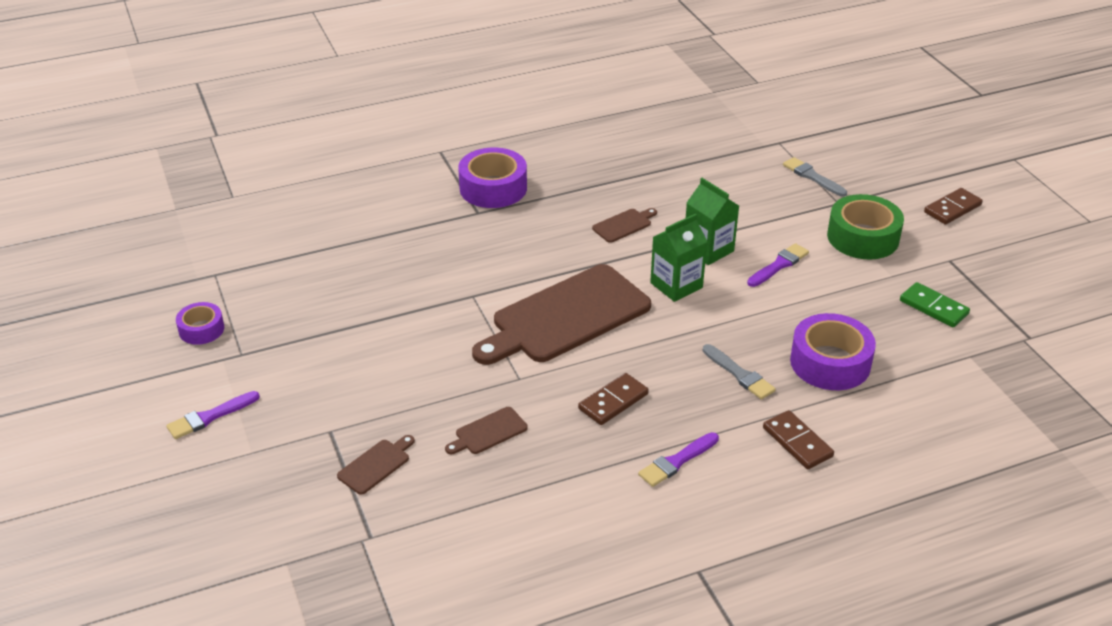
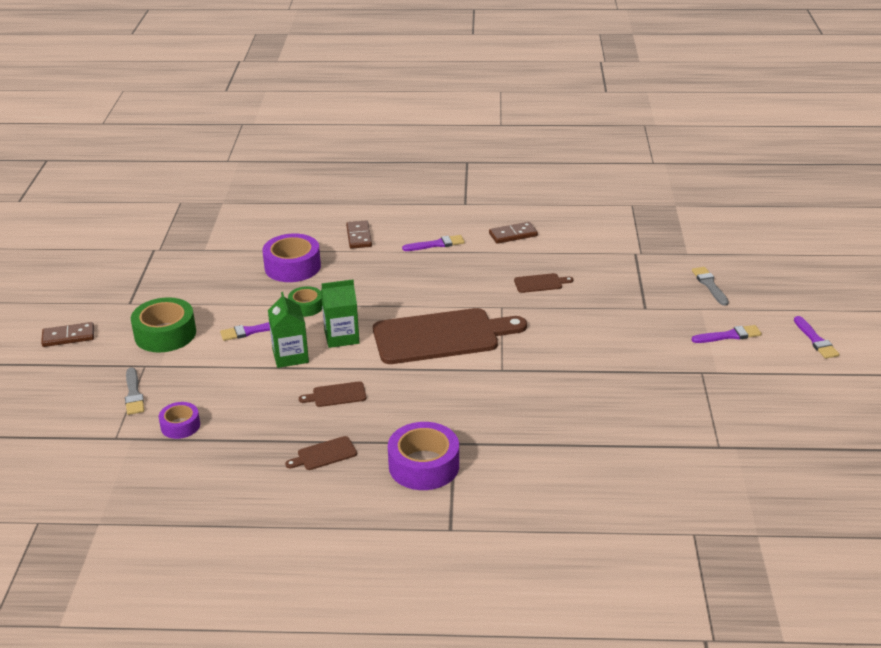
camera: 155 degrees left, 5 degrees down
purple tape [176,302,224,345] -> purple tape moved to [159,402,200,439]
brown cutting board [337,435,415,495] -> brown cutting board moved to [285,436,357,470]
brown domino [578,373,649,425] -> brown domino moved to [489,222,538,244]
grey brush [703,344,776,400] -> grey brush moved to [692,267,729,306]
green domino [900,282,970,327] -> none
none -> green tape [288,286,322,317]
none -> purple brush [794,316,839,359]

